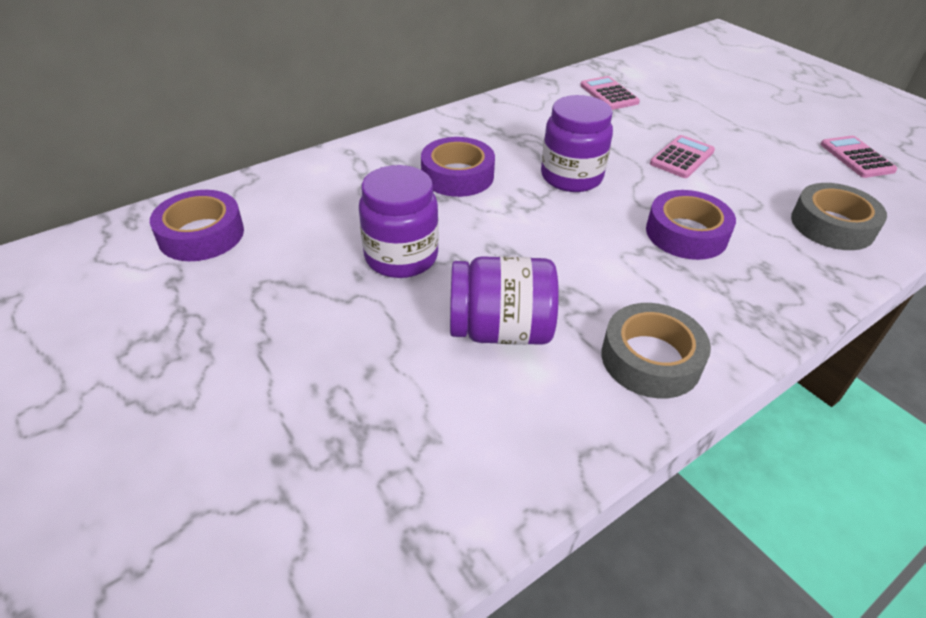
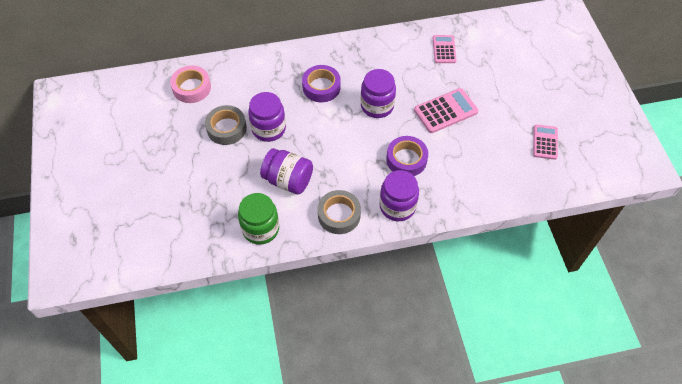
camera: 25 degrees right, 15 degrees up
purple tape [150,190,244,261] -> pink tape [170,66,211,103]
pink calculator [650,135,715,178] -> pink calculator [414,88,478,133], size x1.51
grey tape [791,183,887,250] -> grey tape moved to [205,105,247,145]
none -> green jar [238,193,279,245]
none -> purple jar [380,170,419,221]

